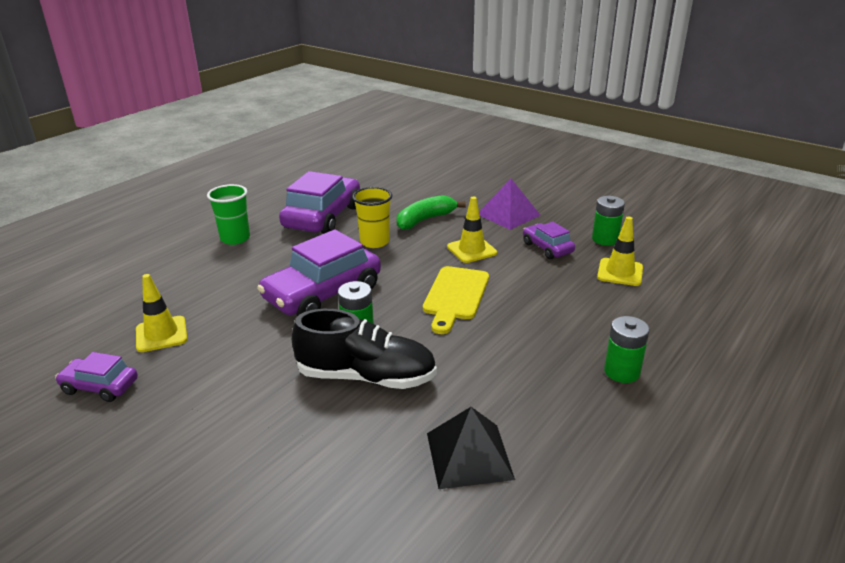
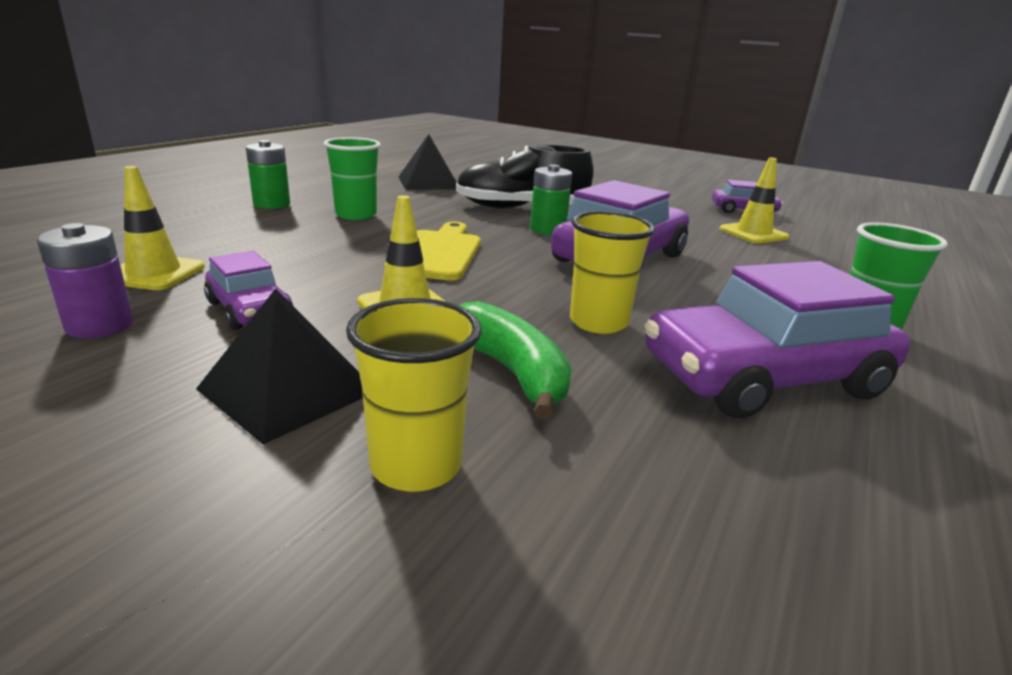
camera: 170 degrees right, 5 degrees down
purple car [279,171,360,234] -> purple car turned 60 degrees clockwise [644,261,910,419]
green banana [397,195,466,230] -> green banana turned 75 degrees counterclockwise [459,301,572,420]
purple pyramid [479,179,541,230] -> black pyramid [196,288,363,445]
green battery [592,196,625,246] -> purple battery [37,223,133,338]
none -> green cup [323,137,381,220]
none -> yellow cup [346,298,482,492]

